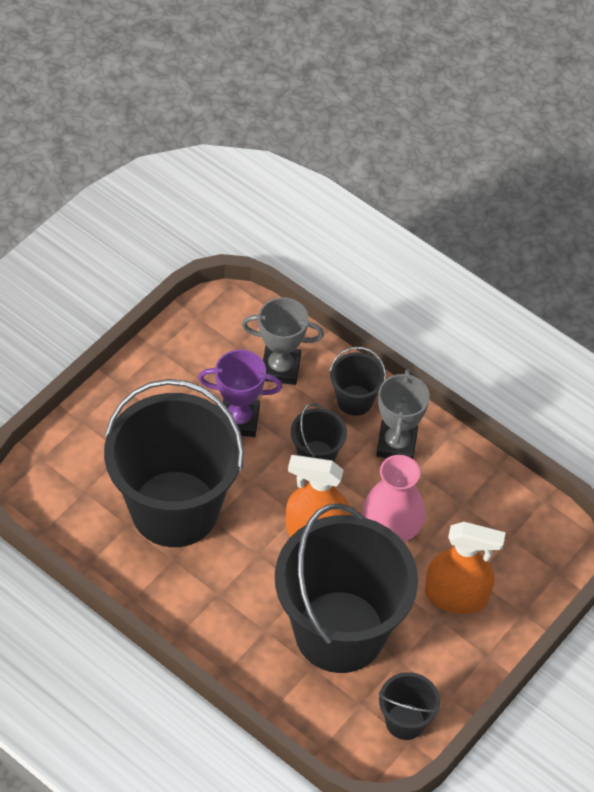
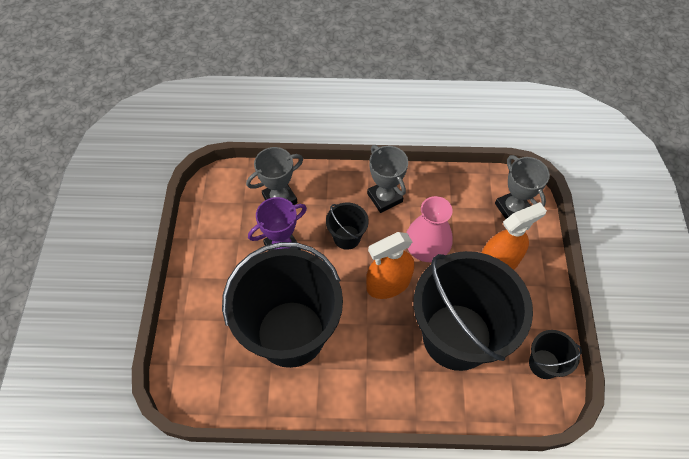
camera: 35 degrees left, 5 degrees up
black bucket [330,347,386,416] -> none
none -> grey trophy [495,155,550,219]

